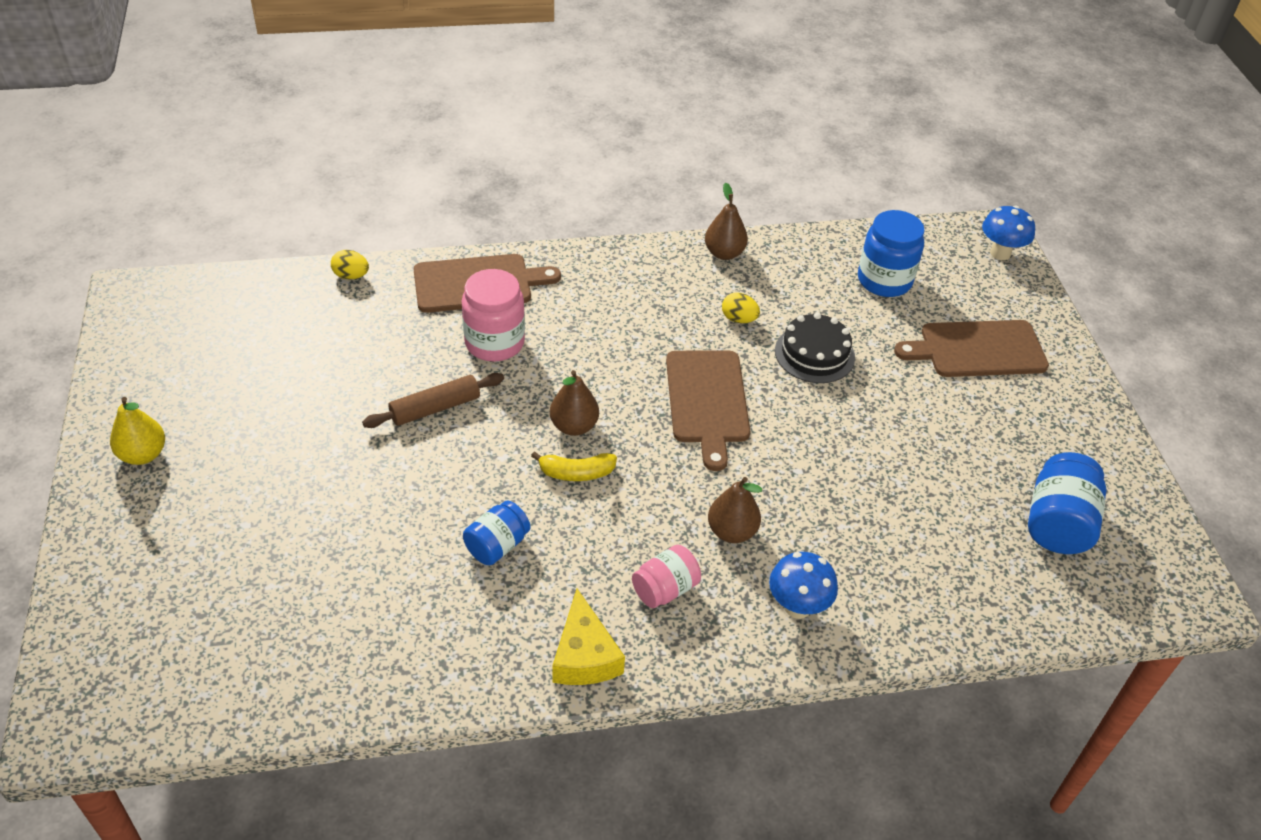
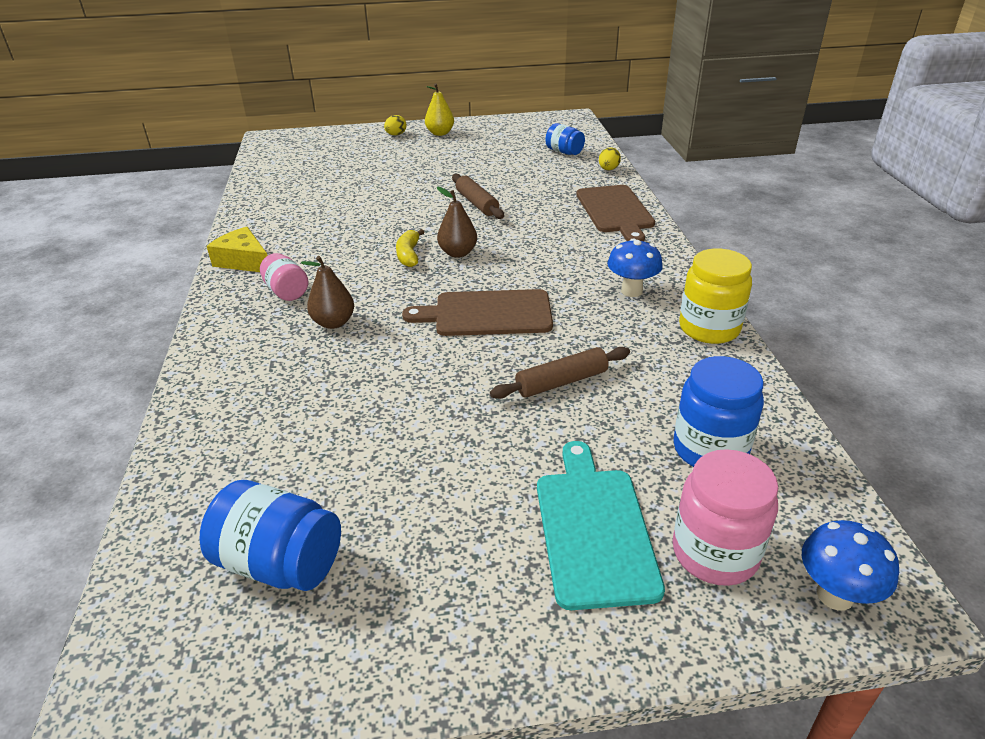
camera: 95 degrees right, 10 degrees down
pink jar [462,269,525,361] -> pink jar moved to [673,449,778,586]
blue jar [463,501,530,565] -> blue jar moved to [545,123,585,155]
yellow cheese [552,589,625,685] -> yellow cheese turned 45 degrees clockwise [207,227,267,272]
brown pear [705,183,748,260] -> yellow jar [679,248,752,344]
yellow egg [722,292,760,323] -> yellow egg moved to [384,115,407,135]
blue mushroom [769,552,838,619] -> blue mushroom moved to [608,238,663,297]
black cake [775,313,855,383] -> brown rolling pin [490,347,630,399]
brown cutting board [894,320,1049,377] -> turquoise cutting board [537,441,665,610]

